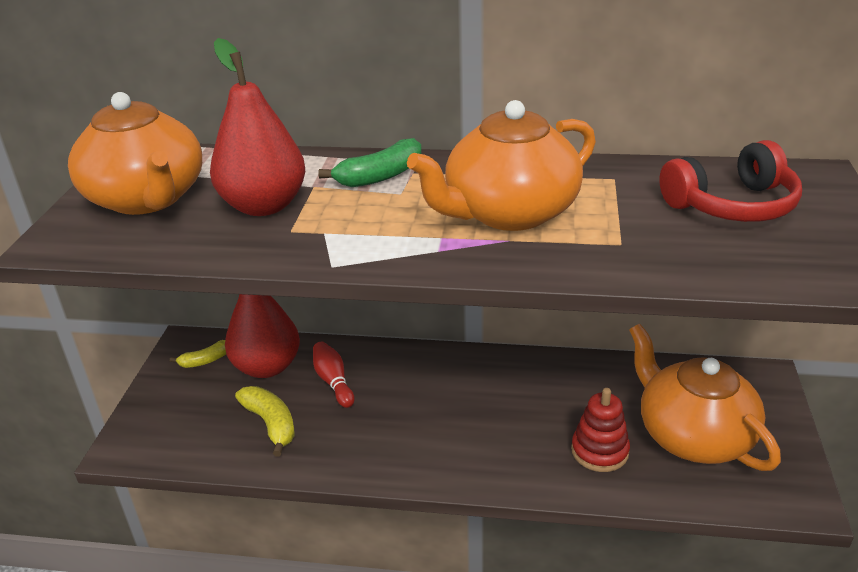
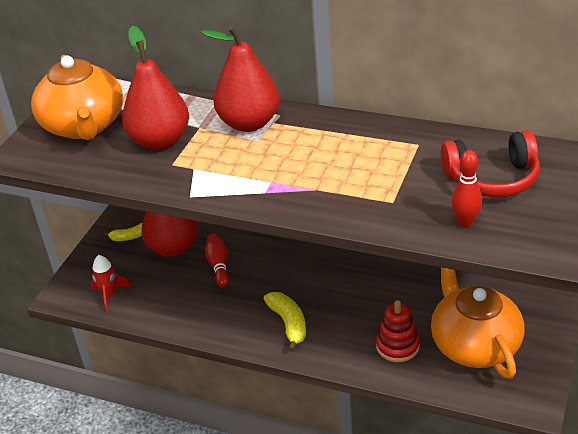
camera: 15 degrees right, 5 degrees up
yellow banana [235,386,295,456] -> yellow banana moved to [264,292,306,352]
green banana [318,138,422,187] -> red pear [201,25,279,132]
orange teapot [407,100,596,231] -> none
none -> red rocket [90,255,131,312]
none -> red bowling pin [452,150,482,227]

